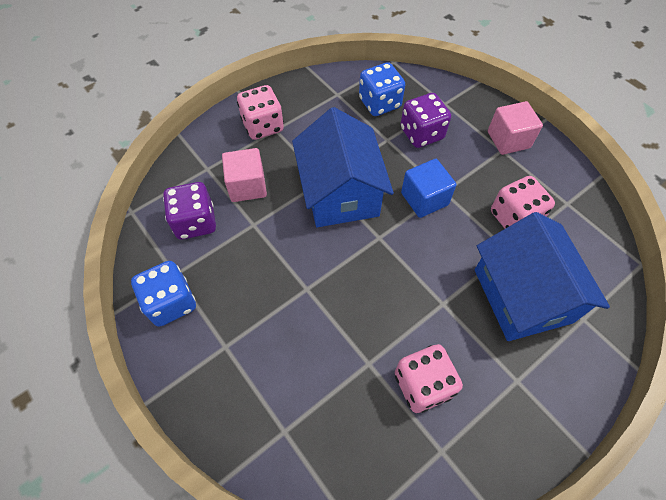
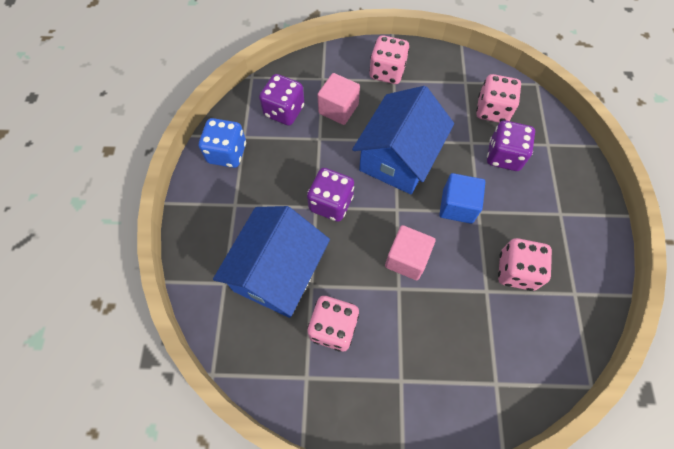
camera: 40 degrees right, 5 degrees up
blue dice [359,62,405,116] -> pink dice [476,74,521,123]
blue house [475,212,610,341] -> blue house moved to [213,206,330,318]
pink cube [488,101,543,155] -> pink cube moved to [385,225,436,280]
none -> purple dice [307,168,354,222]

